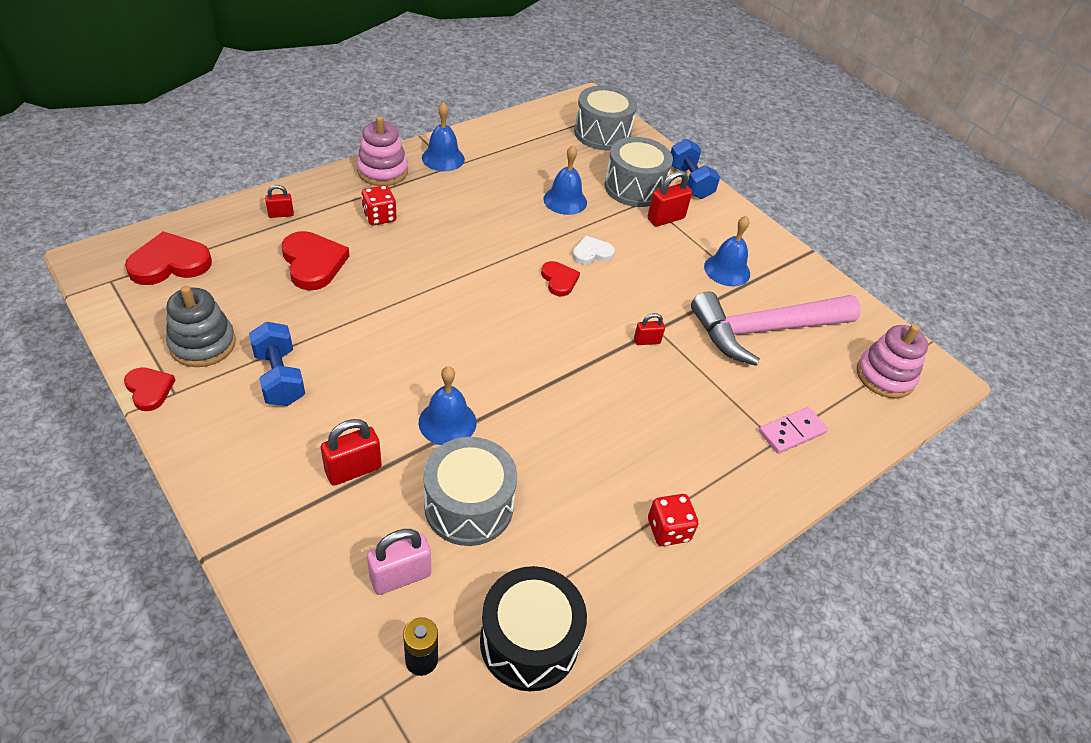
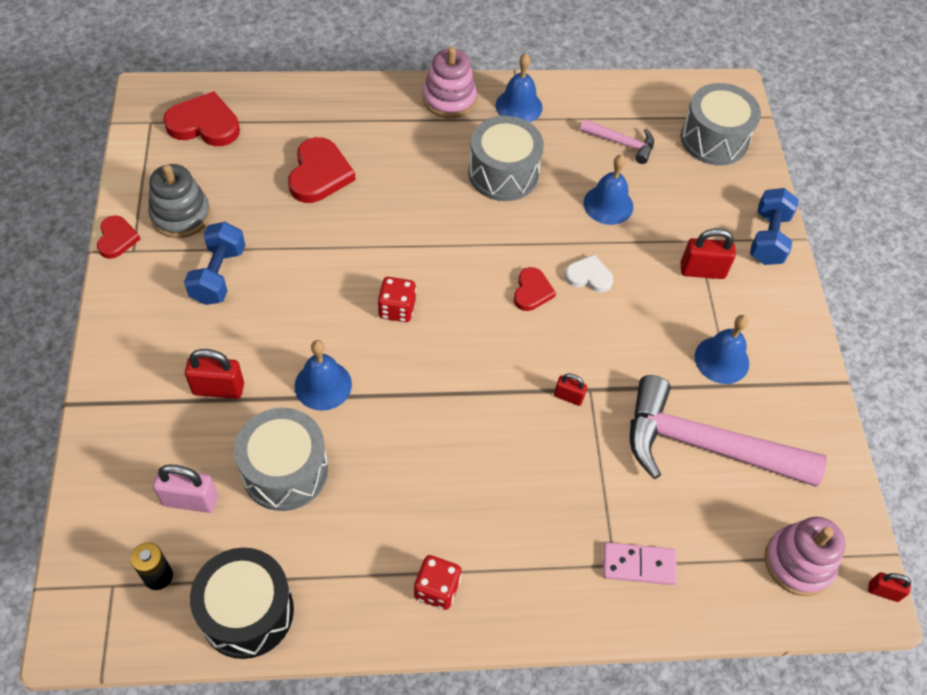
camera: 35 degrees right, 10 degrees up
red padlock [265,185,294,218] -> red padlock moved to [868,572,911,602]
red dice [361,185,397,225] -> red dice moved to [377,277,416,322]
grey drum [605,137,673,207] -> grey drum moved to [469,116,544,201]
none -> pink hammer [580,119,654,164]

